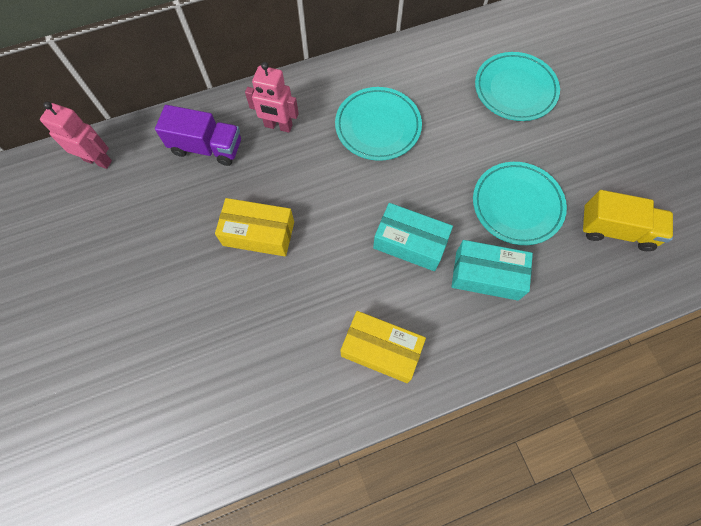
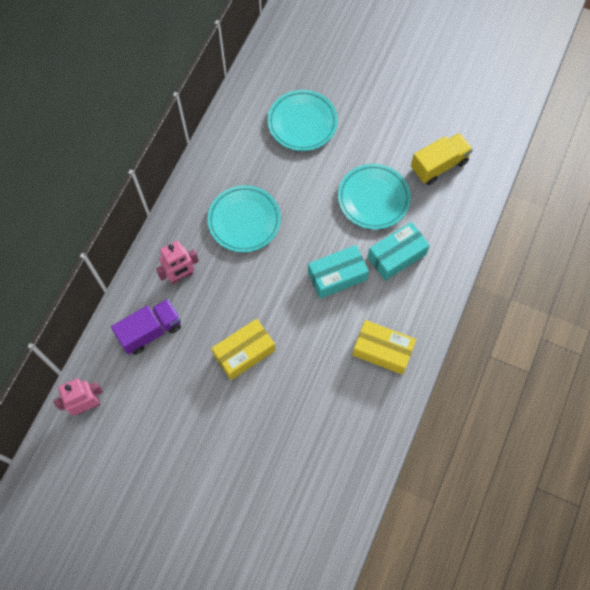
camera: 45 degrees left, 0 degrees up
yellow box [340,311,426,383] -> yellow box turned 45 degrees clockwise [352,320,416,375]

